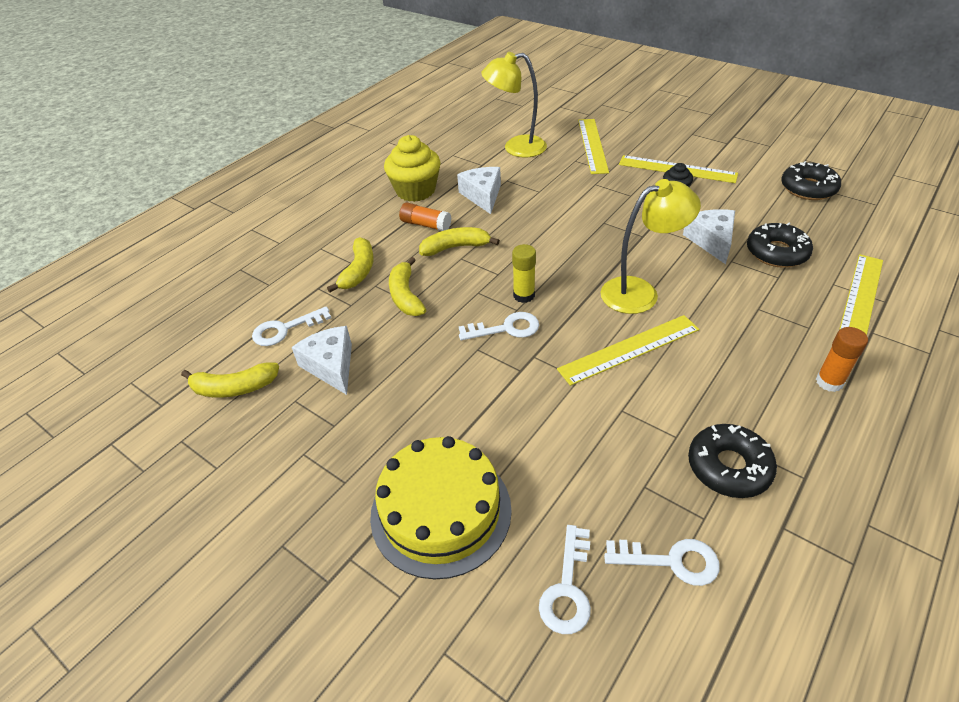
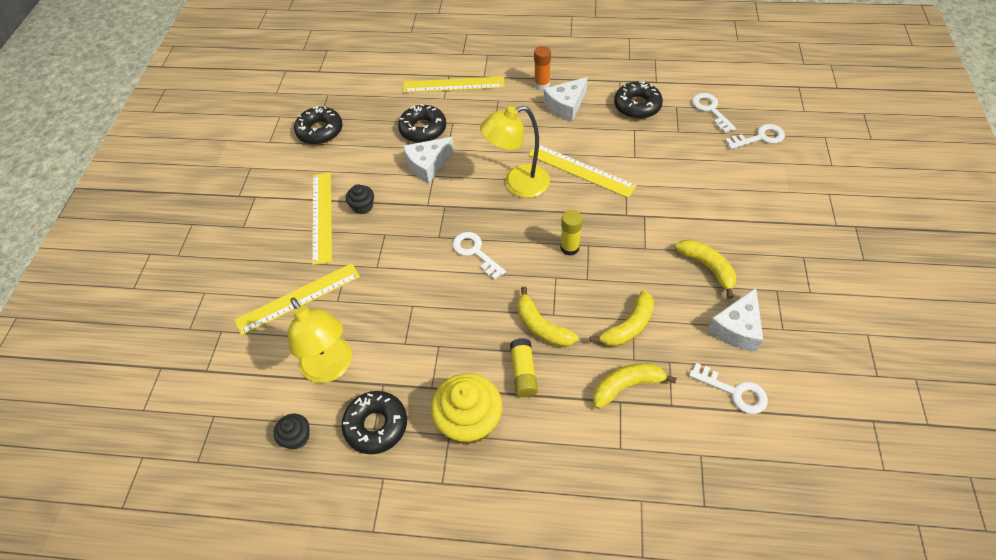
camera: 120 degrees left, 10 degrees up
yellow banana [181,363,279,398] -> yellow banana moved to [675,239,736,299]
yellow cake [370,436,512,579] -> none
orange glue stick [399,203,451,231] -> yellow glue stick [510,338,538,397]
white cheese [457,167,501,214] -> white cheese moved to [544,77,588,122]
white key [459,312,539,340] -> white key moved to [453,232,506,280]
yellow lamp [601,179,701,314] -> yellow lamp turned 60 degrees counterclockwise [480,106,550,198]
none -> black cupcake [274,414,310,449]
none -> black donut [341,391,407,454]

